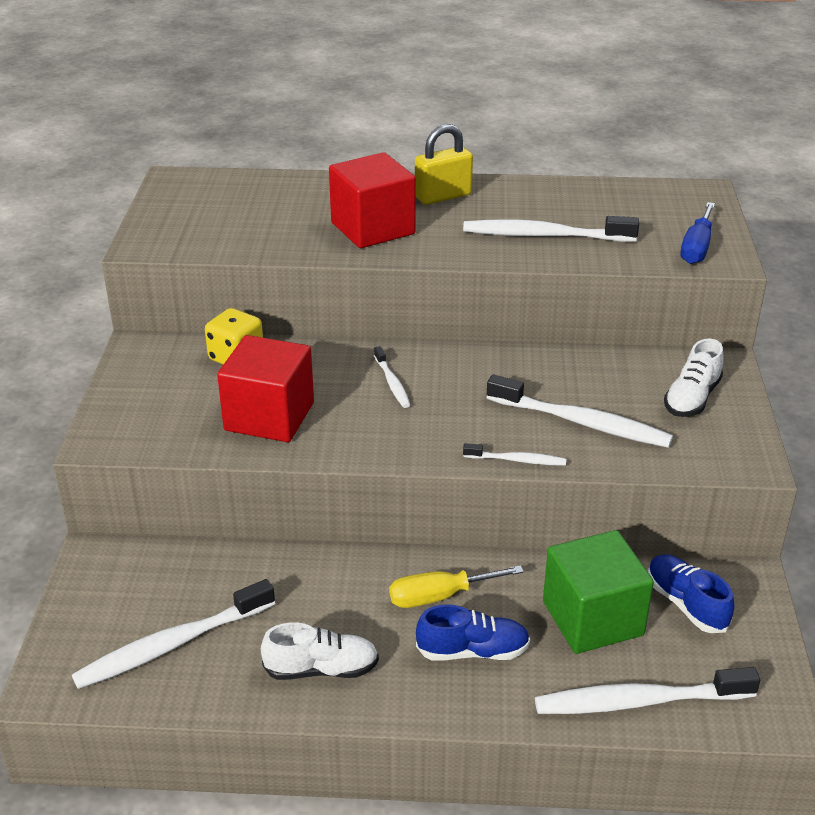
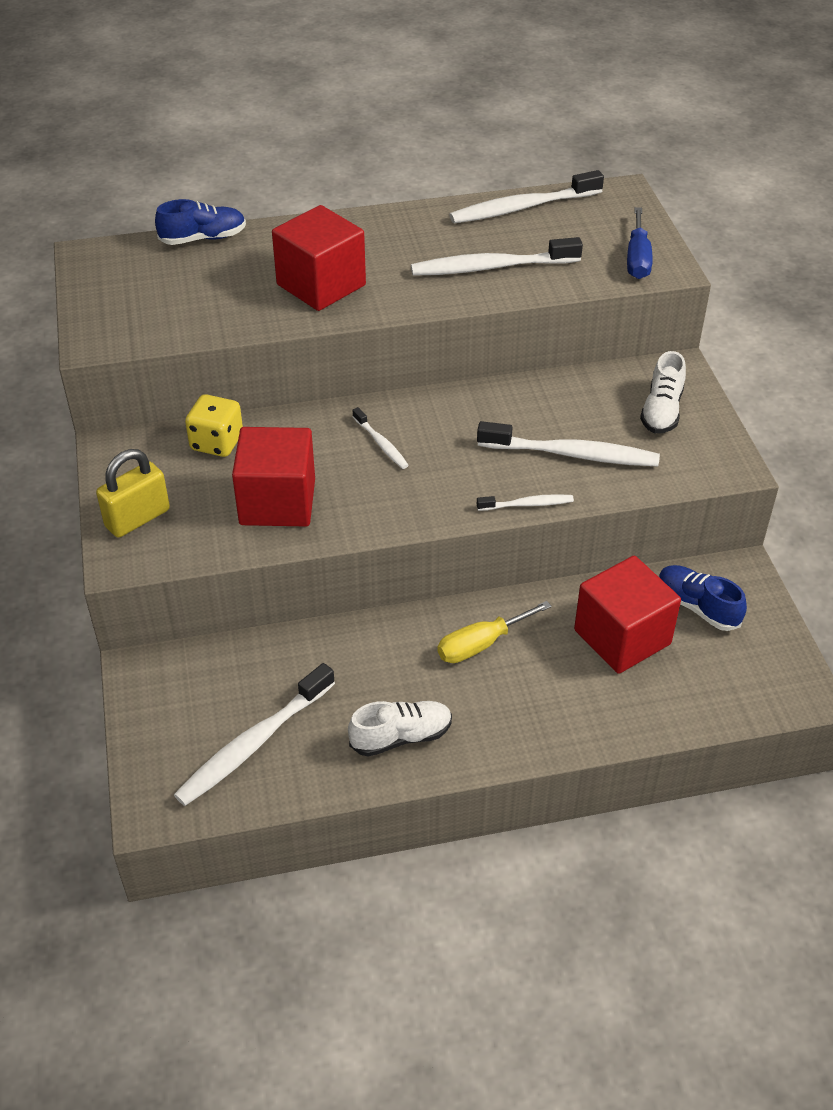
camera: 15 degrees left, 10 degrees up
yellow padlock [415,124,473,205] -> yellow padlock moved to [96,449,170,538]
blue shoe [416,605,530,661] -> blue shoe moved to [155,199,246,245]
white toothbrush [535,667,760,714] -> white toothbrush moved to [449,170,604,223]
green cube [543,530,654,654] -> red cube [574,556,681,674]

